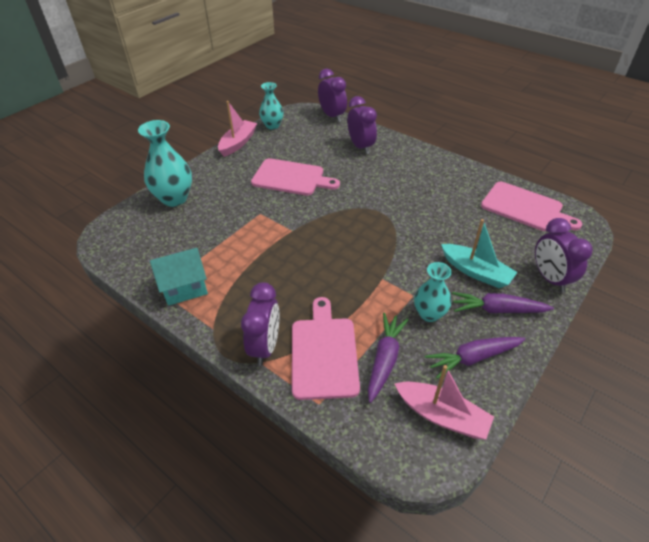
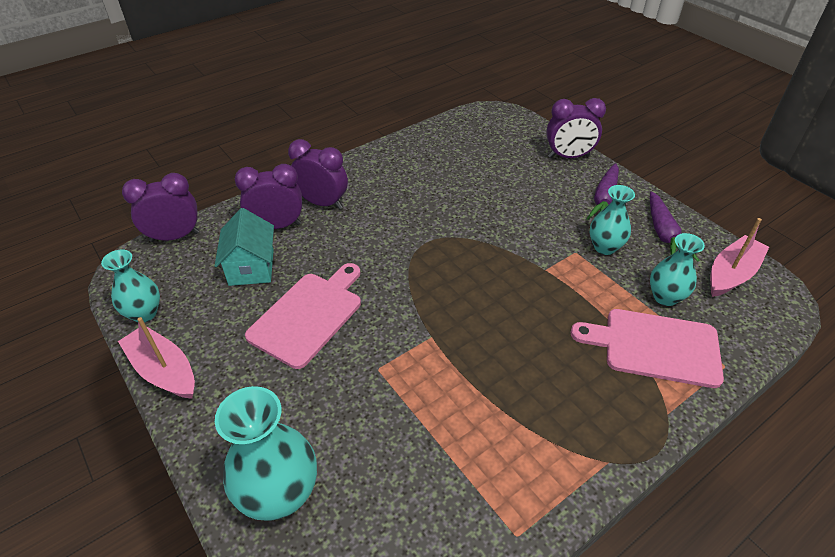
camera: 75 degrees left, 0 degrees up
turquoise house [150,248,208,306] -> turquoise house moved to [215,208,274,286]
purple clock [241,282,279,365] -> purple clock moved to [288,139,348,209]
purple carrot [368,313,409,403] -> turquoise vase [650,233,705,306]
turquoise boat [441,219,518,288] -> none
pink cutting board [481,182,582,231] -> none

